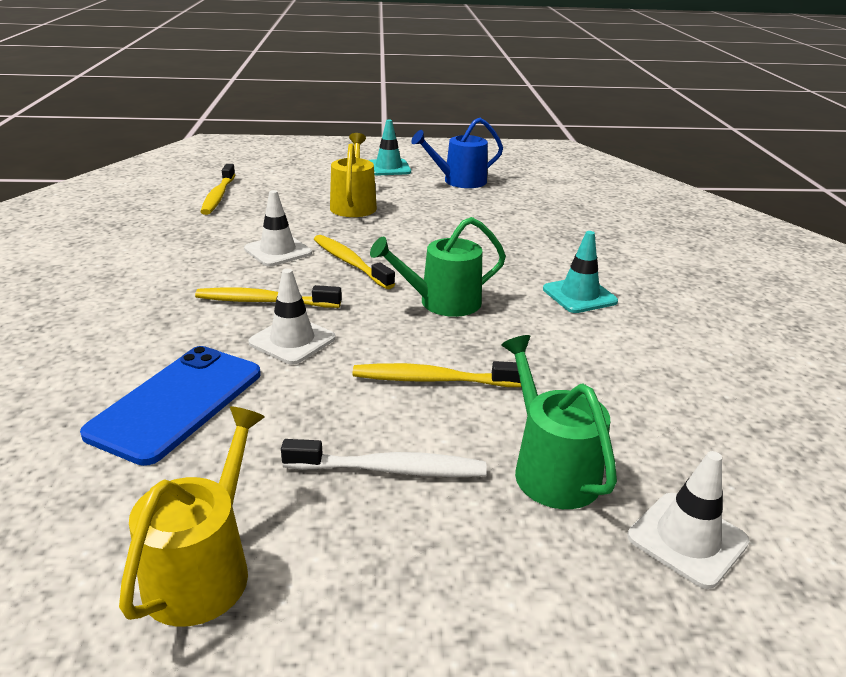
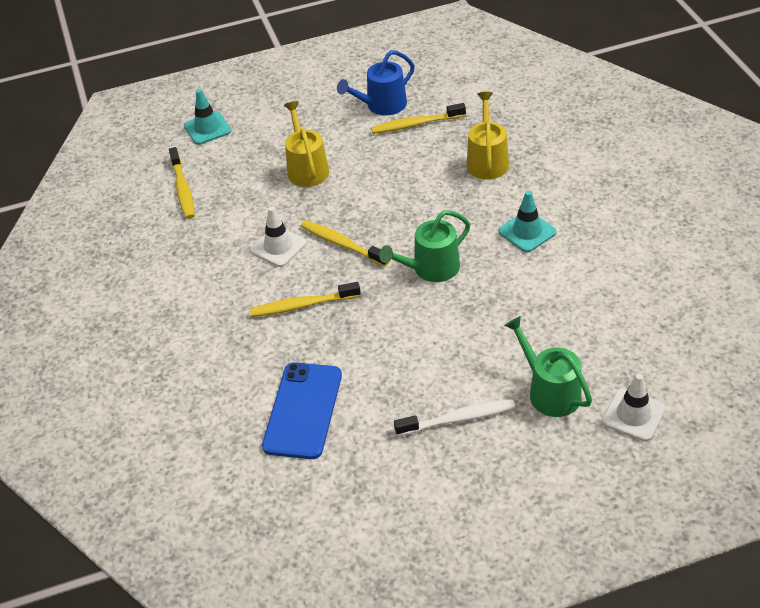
camera: 10 degrees left, 15 degrees up
yellow watering can [119,406,265,627] -> yellow watering can moved to [466,92,509,180]
white traffic cone [248,269,335,365] -> none
yellow toothbrush [353,361,521,387] -> yellow toothbrush moved to [371,103,466,134]
turquoise traffic cone [369,120,411,176] -> turquoise traffic cone moved to [184,89,231,145]

